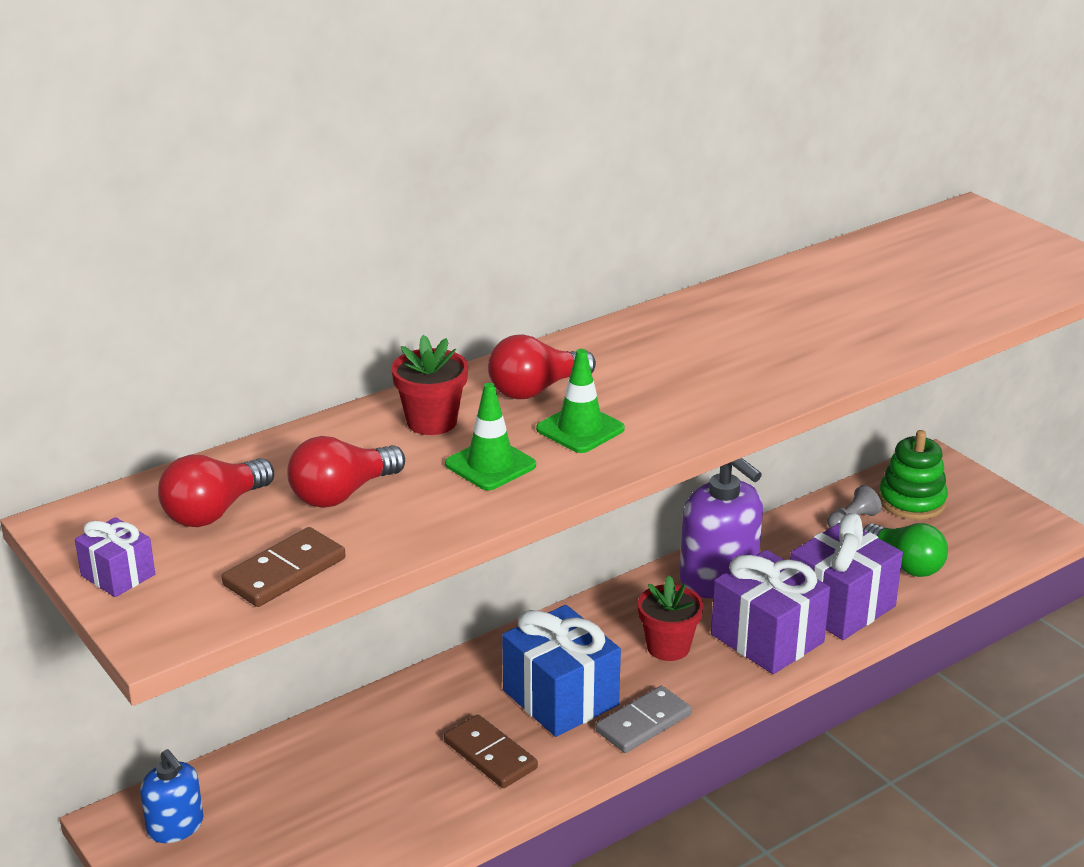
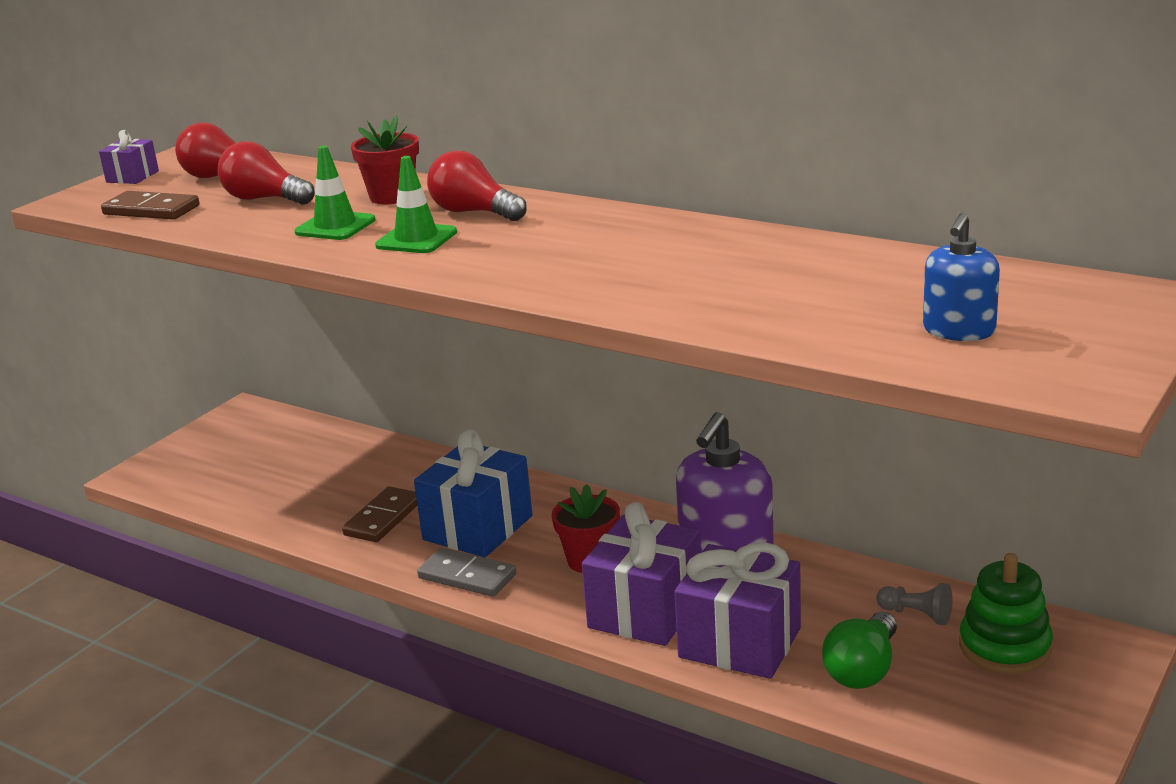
camera: 70 degrees right, 5 degrees down
blue soap dispenser [140,749,203,843] -> blue soap dispenser moved to [923,213,1000,341]

